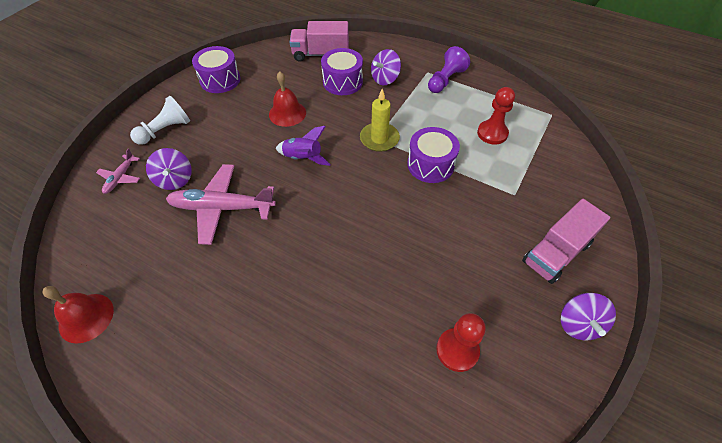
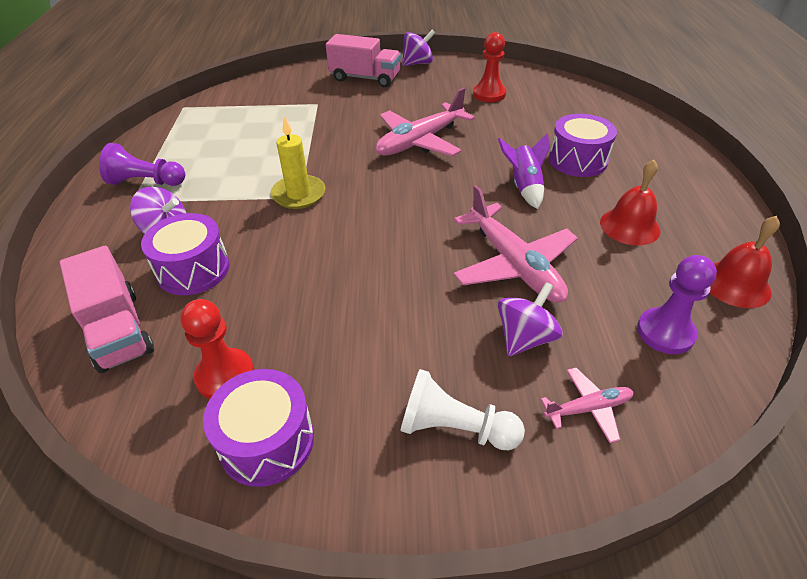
camera: 120 degrees left, 10 degrees down
red bell [269,72,306,127] -> red bell moved to [600,160,660,245]
purple rocket [276,126,331,166] -> purple rocket moved to [498,133,550,209]
purple drum [407,127,460,183] -> purple drum moved to [549,114,617,177]
red pawn [477,87,515,145] -> red pawn moved to [180,299,254,399]
none -> pink plane [376,88,475,157]
none -> purple pawn [637,255,717,354]

